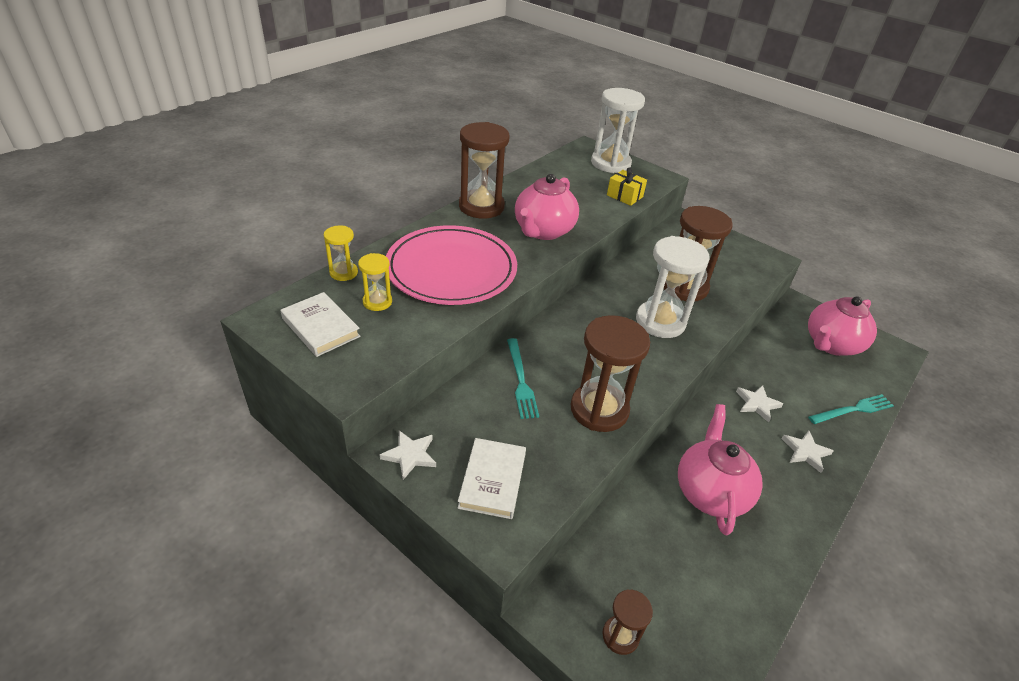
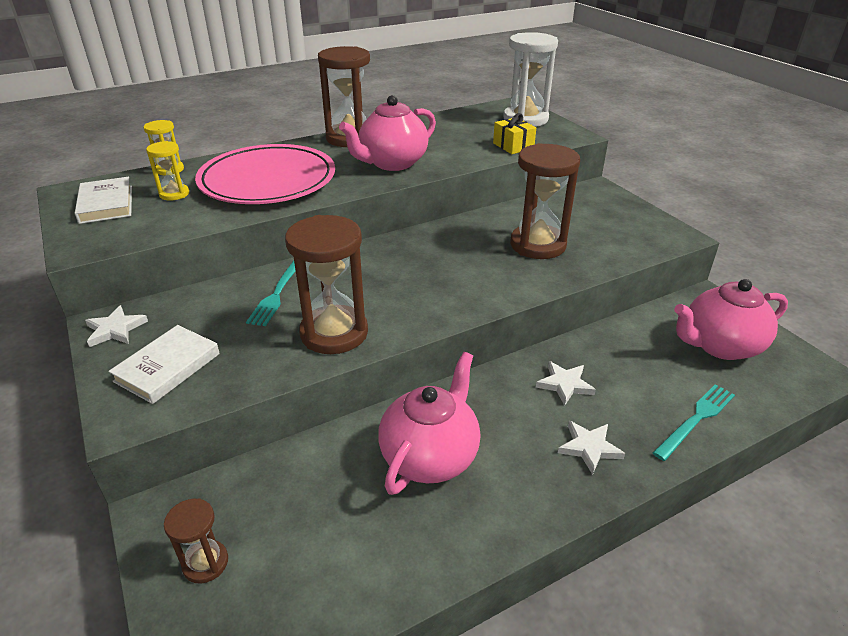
camera: 25 degrees right, 5 degrees down
white hourglass [636,236,710,338] -> none
turquoise fork [808,394,894,424] -> turquoise fork turned 45 degrees counterclockwise [652,384,735,461]

